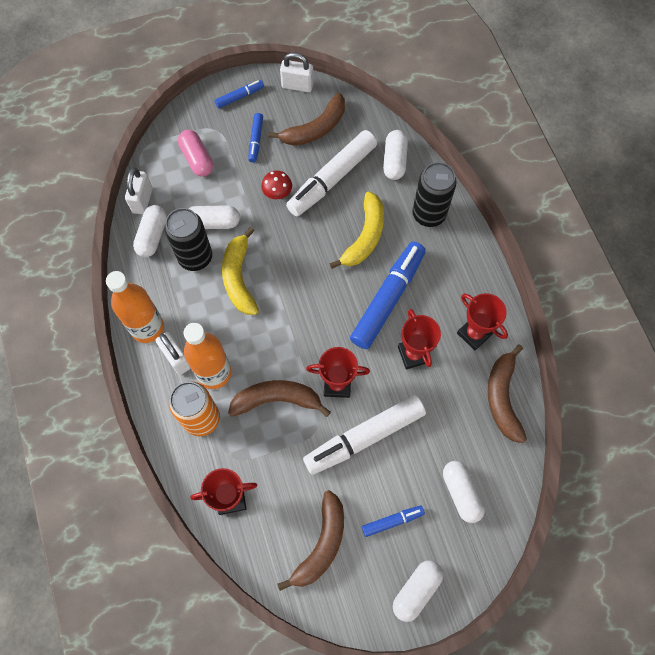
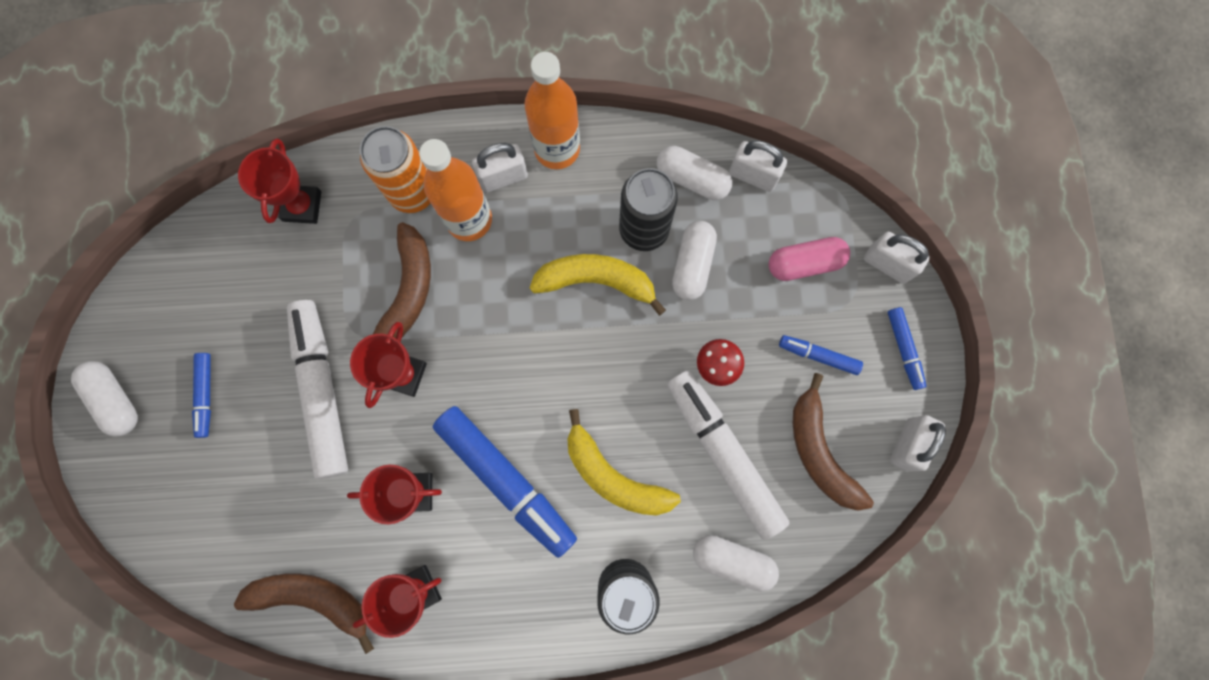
camera: 105 degrees right, 10 degrees up
brown banana [277,490,344,591] -> none
white capsule [443,461,485,523] -> none
none -> white padlock [864,232,930,284]

